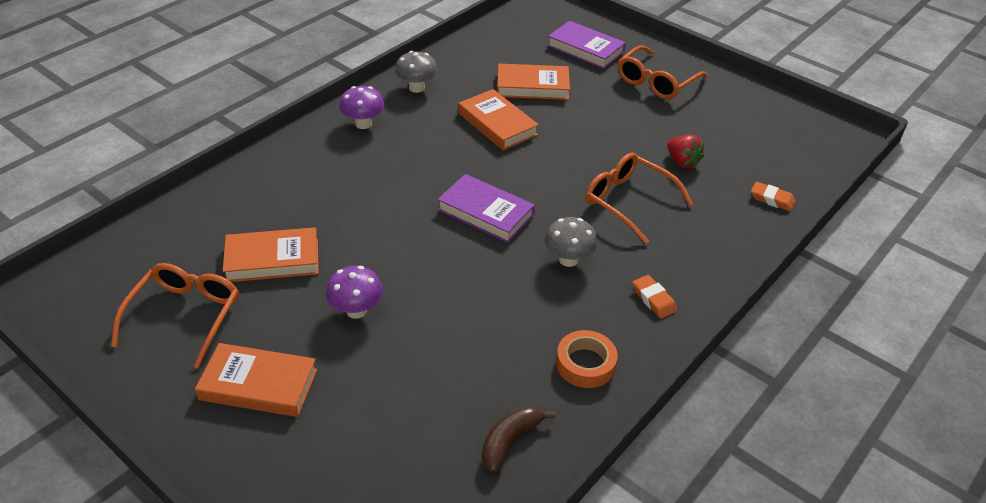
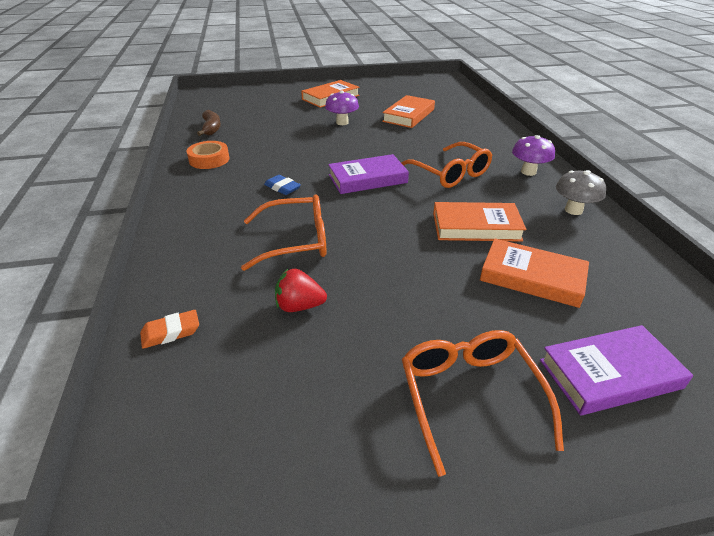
camera: 130 degrees right, 5 degrees down
orange glasses [111,263,239,369] -> orange glasses moved to [401,142,492,188]
orange book [497,64,570,100] -> orange book turned 75 degrees clockwise [480,239,589,308]
grey mushroom [544,217,597,267] -> blue eraser [264,175,301,195]
orange eraser [632,275,677,319] -> none

